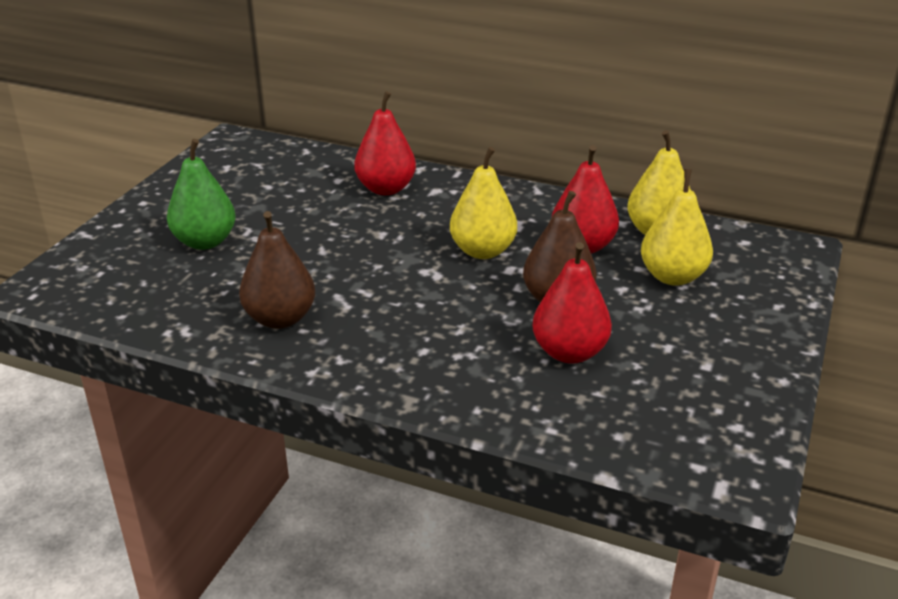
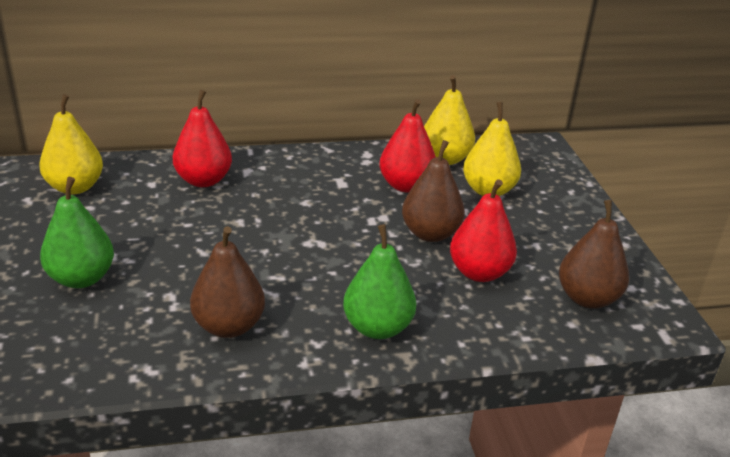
camera: 35 degrees left, 0 degrees up
yellow pear [450,147,517,259] -> yellow pear moved to [39,94,103,195]
none -> green pear [343,224,416,339]
none -> brown pear [559,200,629,309]

